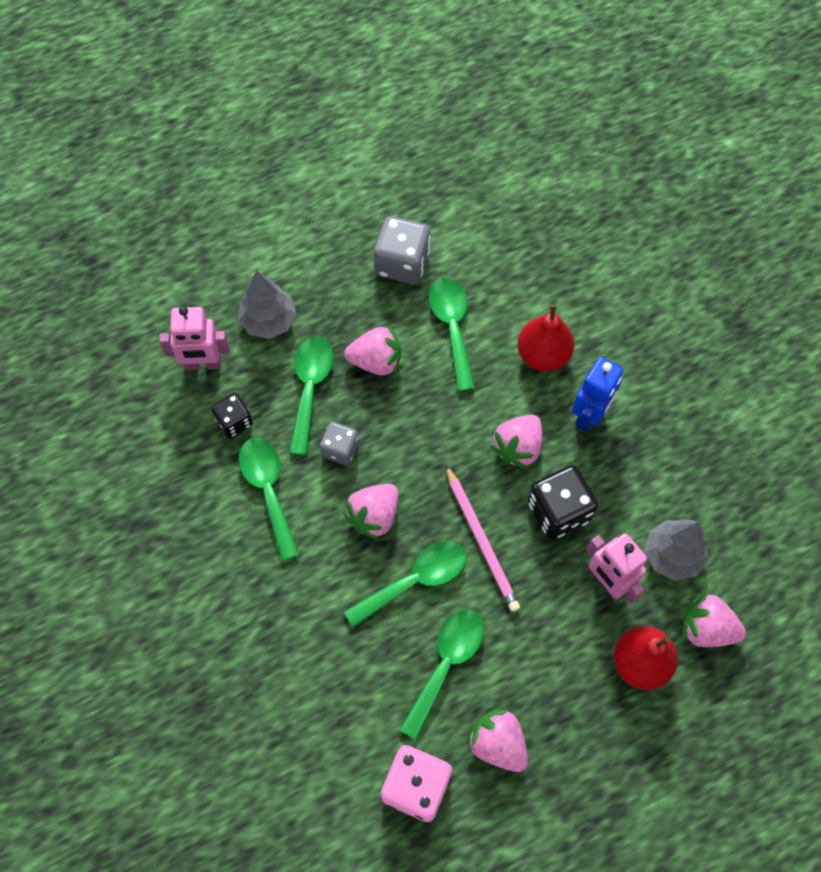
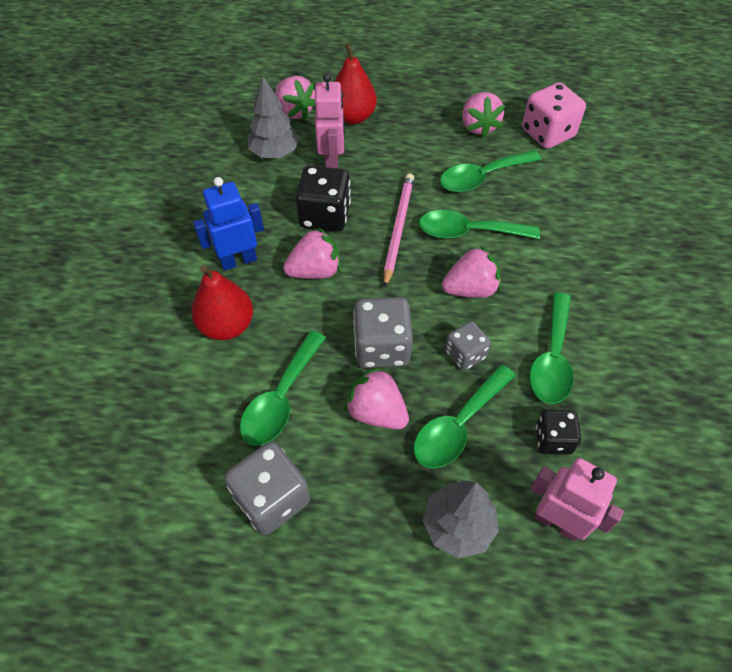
camera: 145 degrees left, 10 degrees down
none -> grey dice [353,297,413,368]

